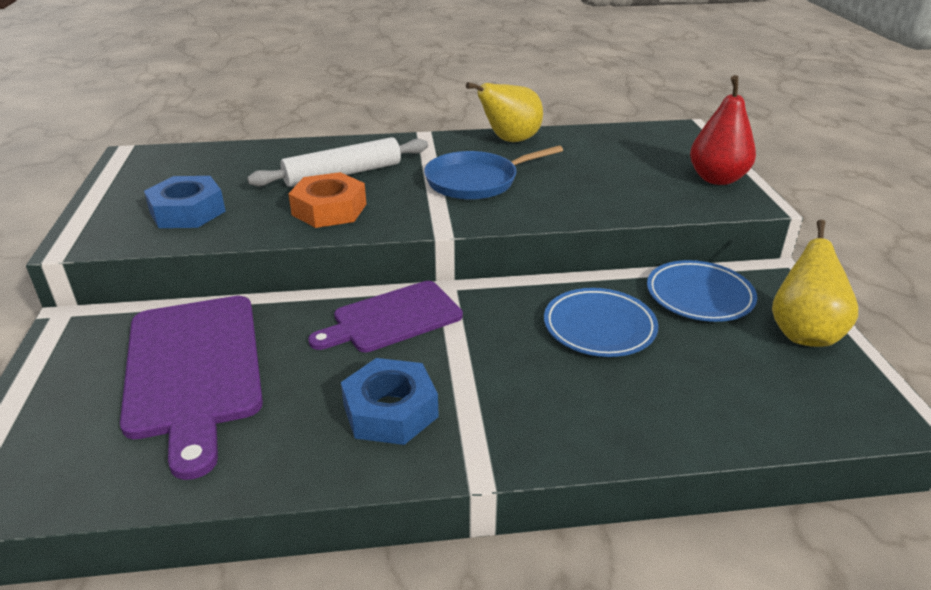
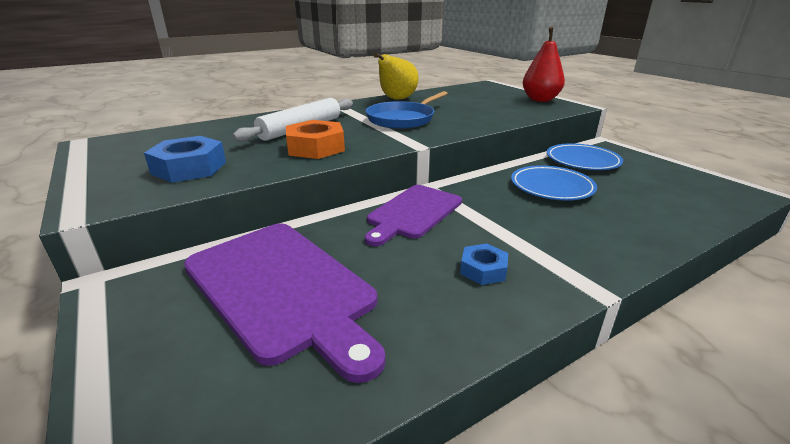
camera: 25 degrees left, 5 degrees down
blue nut [341,358,439,445] -> blue nut [460,243,508,285], size x0.59
yellow pear [772,220,858,347] -> none

